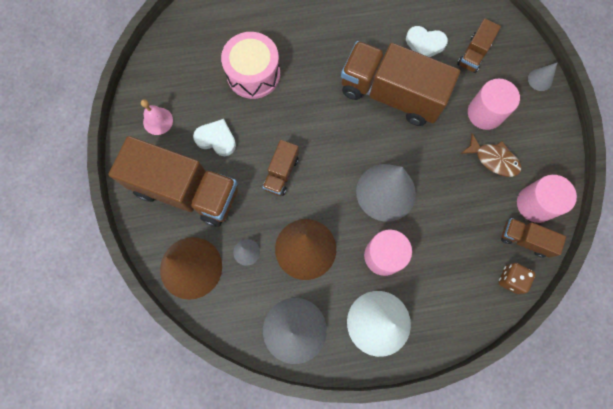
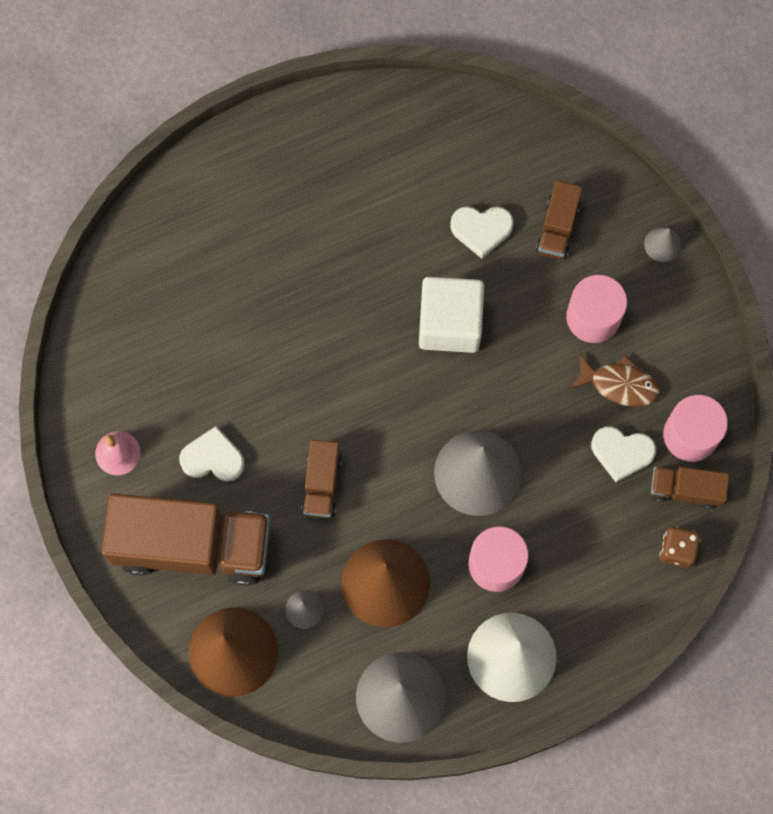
camera: 15 degrees left, 0 degrees up
pink drum [221,32,280,99] -> none
brown truck [341,41,460,126] -> white cube [419,277,484,353]
none -> white heart [591,426,656,483]

